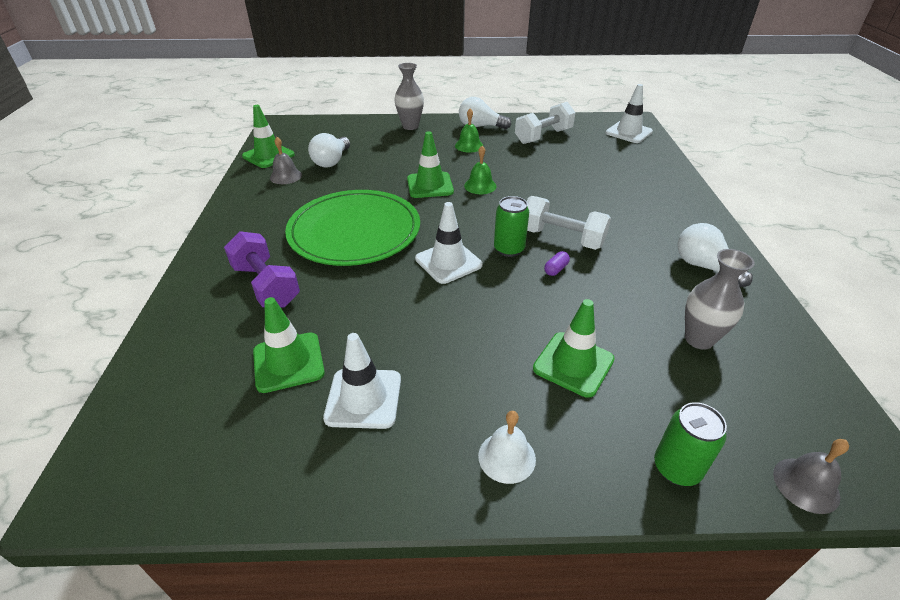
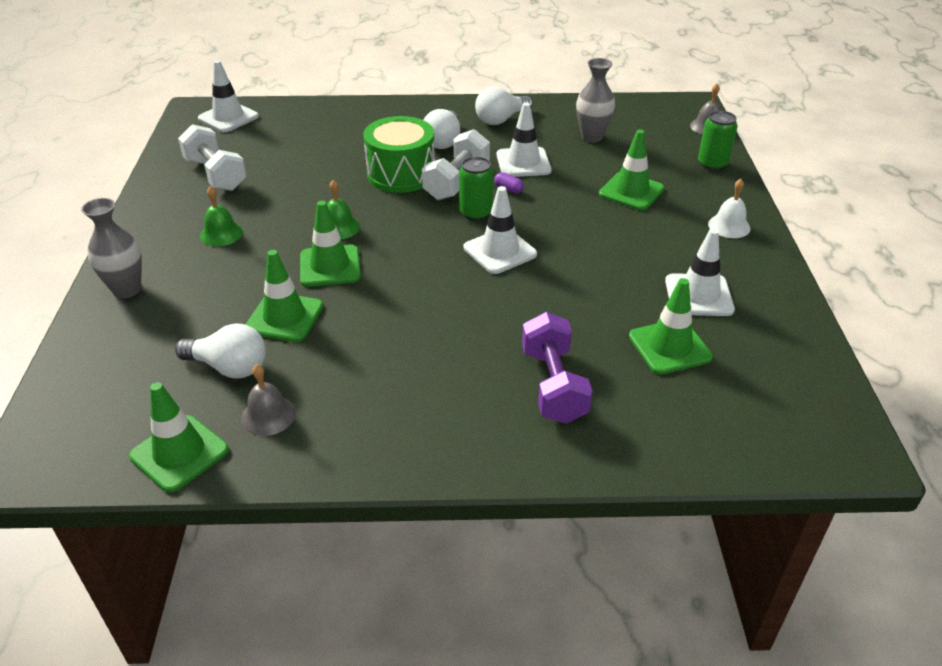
camera: 90 degrees left, 0 degrees up
purple dumbbell [224,231,300,308] -> purple dumbbell turned 60 degrees counterclockwise [522,312,592,424]
green plate [285,190,420,266] -> none
white light bulb [459,97,511,129] -> white light bulb moved to [424,109,460,149]
none -> green traffic cone [245,250,323,342]
none -> green drum [363,116,435,193]
none -> white traffic cone [497,102,552,177]

